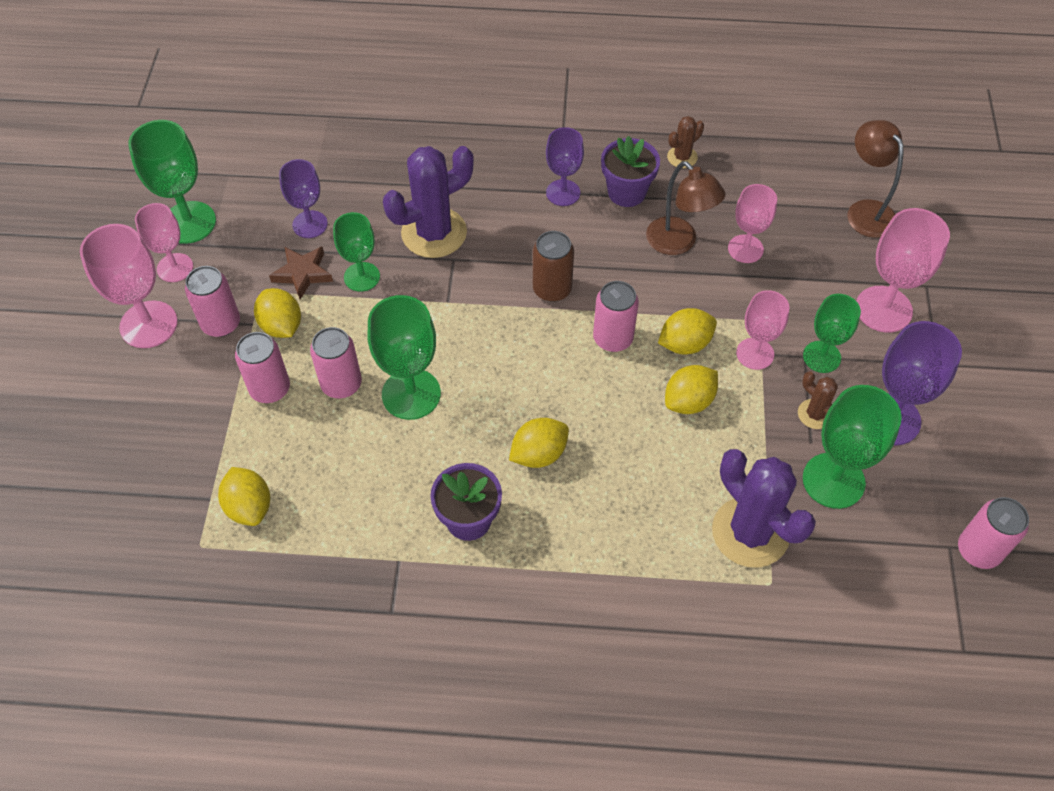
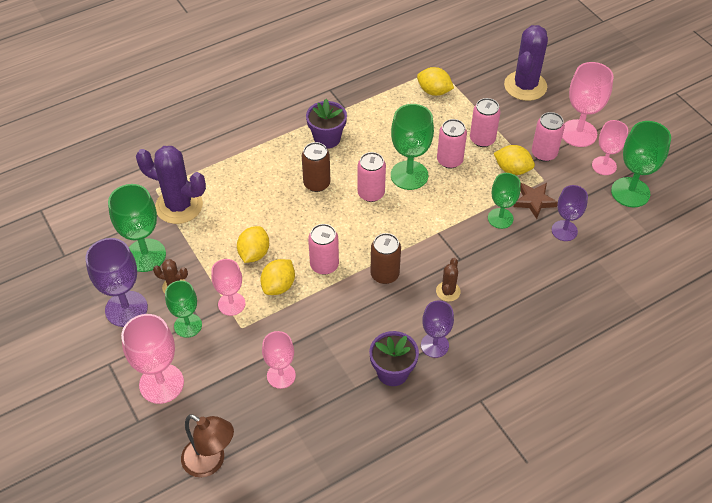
camera: 145 degrees right, 5 degrees down
purple cactus [383,146,474,258] -> purple cactus moved to [504,25,548,101]
yellow lemon [509,418,569,468] -> brown can [302,142,330,192]
brown lamp [646,161,725,255] -> none
brown cactus [667,116,704,168] -> brown cactus moved to [436,258,461,302]
pink can [958,497,1029,569] -> pink can moved to [358,152,386,202]

